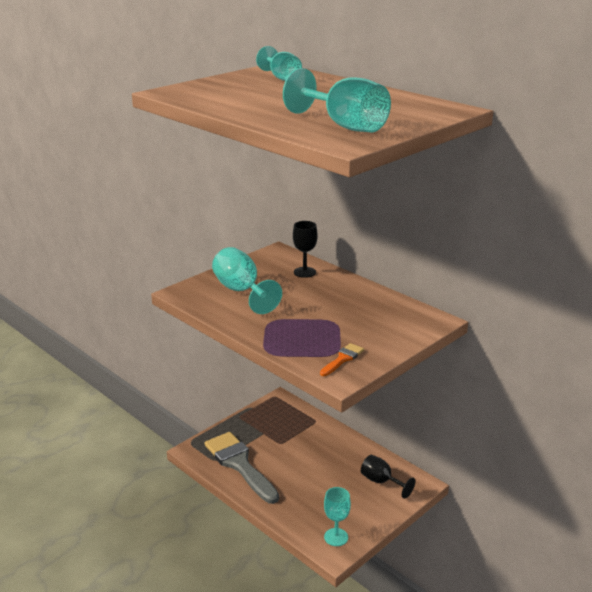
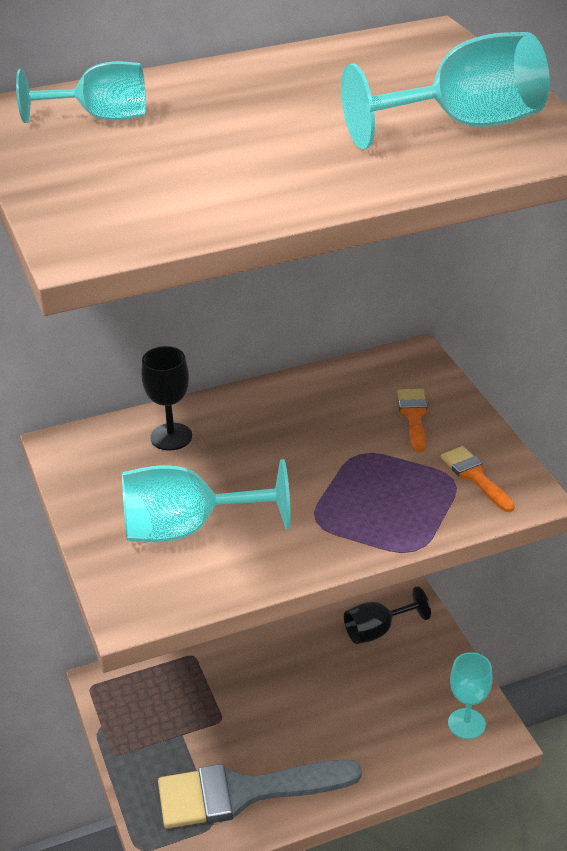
camera: 65 degrees left, 10 degrees up
none -> orange brush [398,389,427,452]

